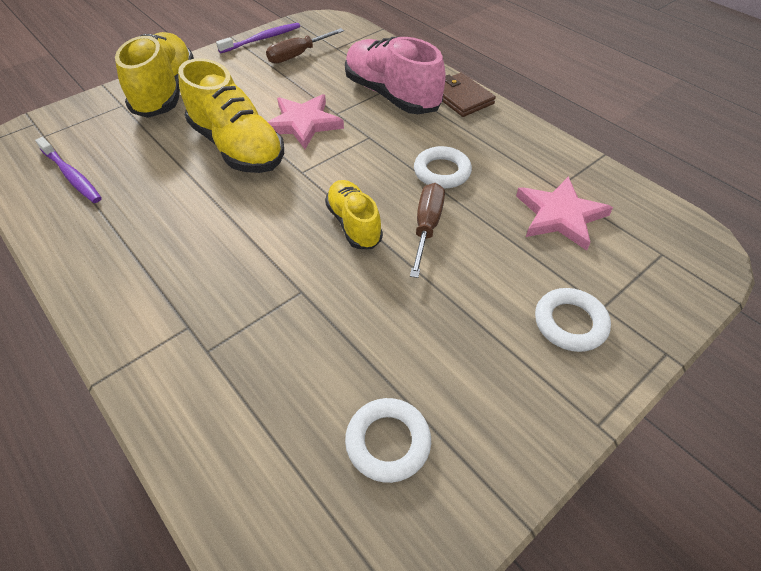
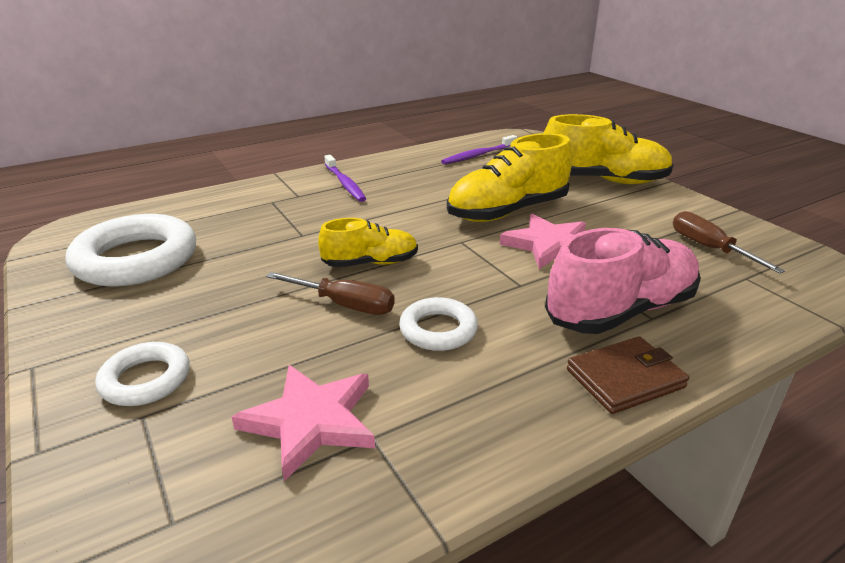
camera: 100 degrees right, 20 degrees down
purple toothbrush [216,23,300,53] -> purple toothbrush moved to [324,155,366,202]
white ring [345,398,431,483] -> white ring [66,214,196,286], size x1.83

